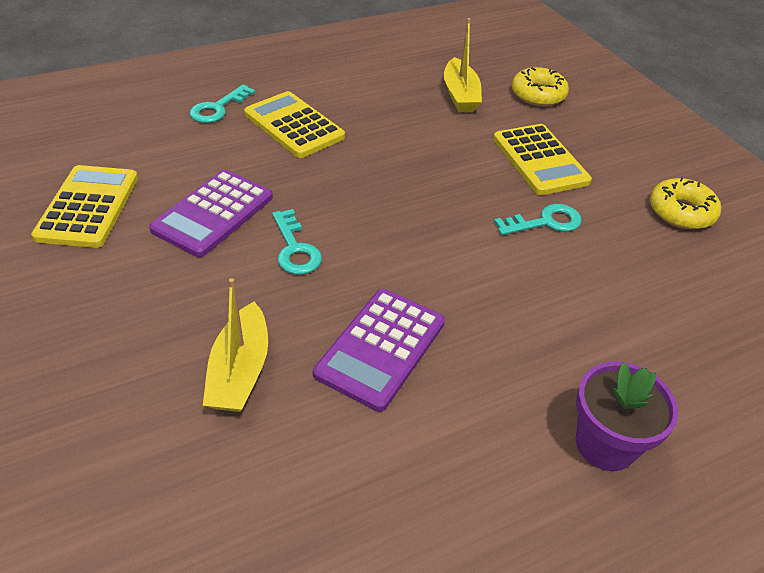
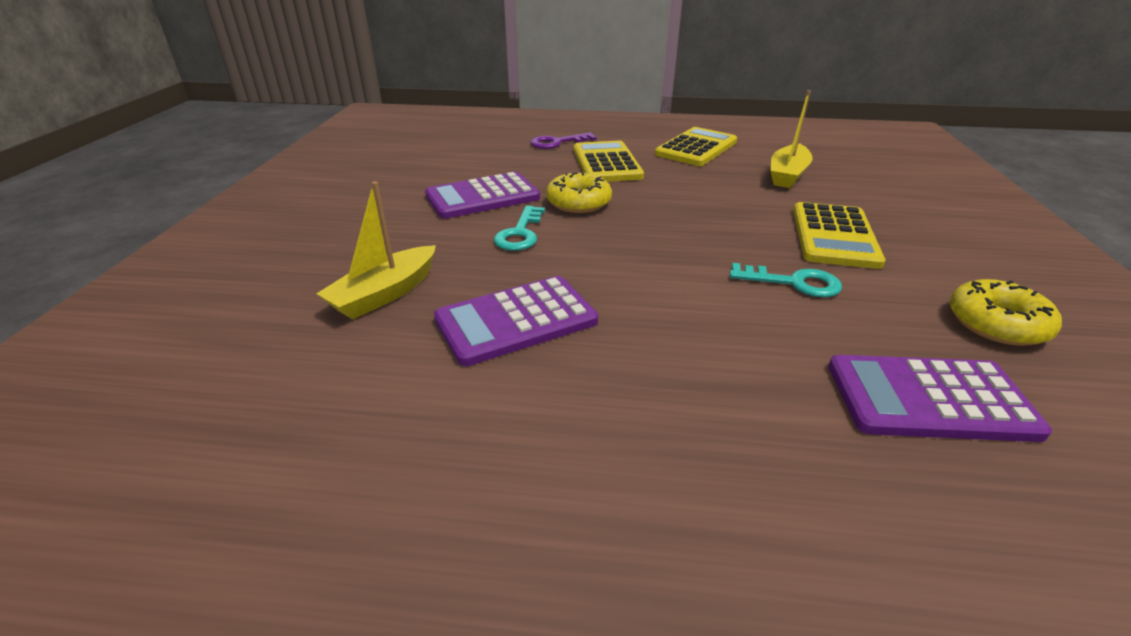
camera: 35 degrees right, 10 degrees down
yellow calculator [31,165,138,248] -> yellow calculator moved to [655,127,737,166]
turquoise key [190,84,256,123] -> purple key [530,132,597,149]
yellow donut [512,67,569,106] -> yellow donut moved to [546,172,612,213]
purple flower pot [576,362,679,471] -> none
none -> purple calculator [828,355,1052,442]

